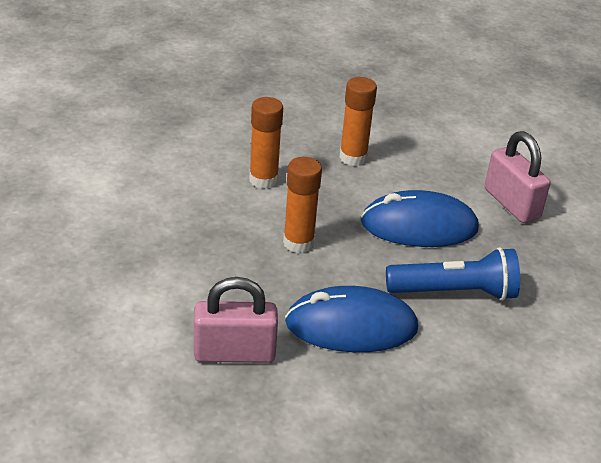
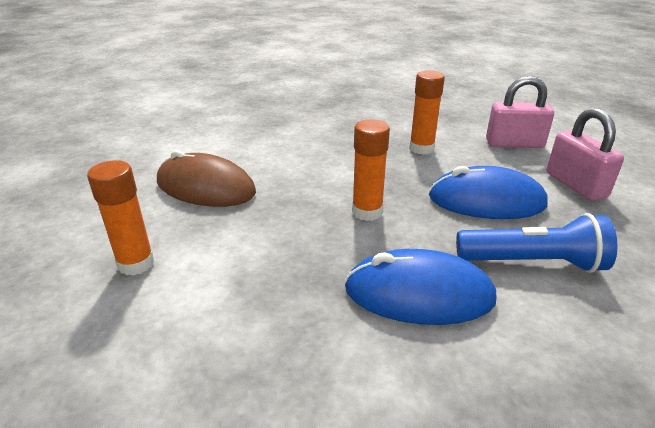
camera: 10 degrees right, 5 degrees down
pink padlock [194,277,278,363] -> pink padlock moved to [486,76,554,148]
orange glue stick [249,97,283,189] -> orange glue stick moved to [87,160,155,276]
none -> brown mouse [157,150,256,207]

